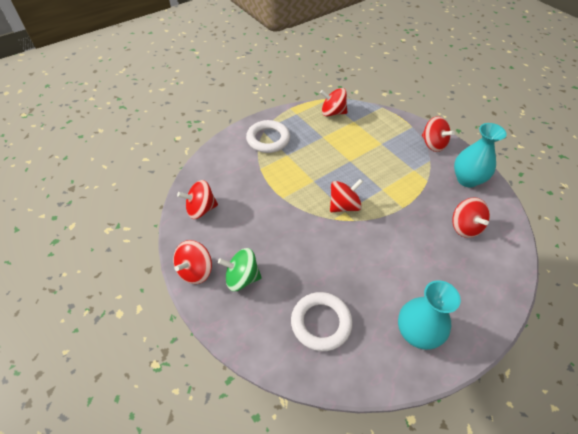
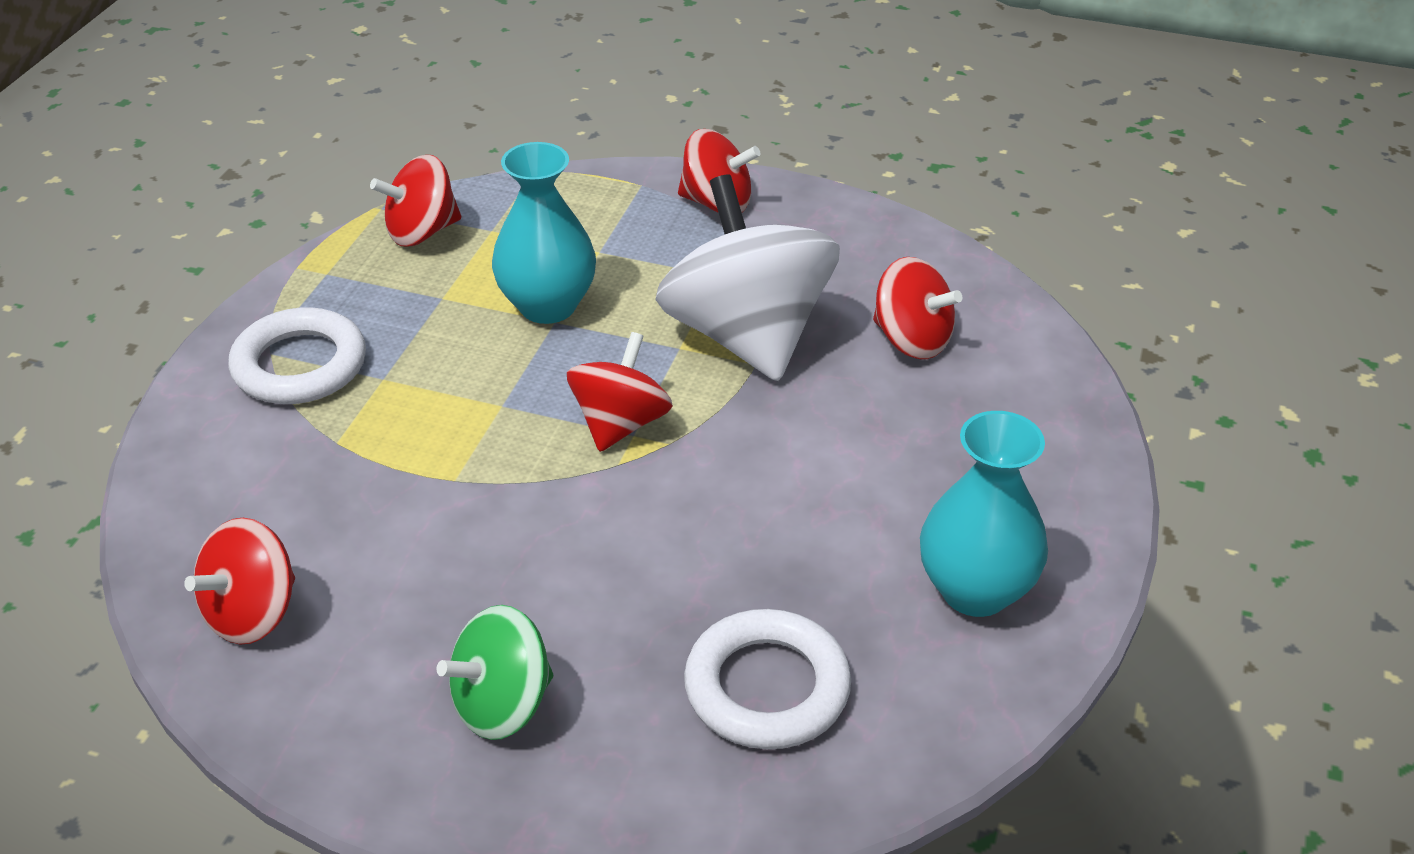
camera: 35 degrees left, 10 degrees down
red spinning top [173,240,212,284] -> none
turquoise vase [454,123,506,188] -> turquoise vase moved to [492,142,596,324]
none -> white spinning top [655,175,840,381]

